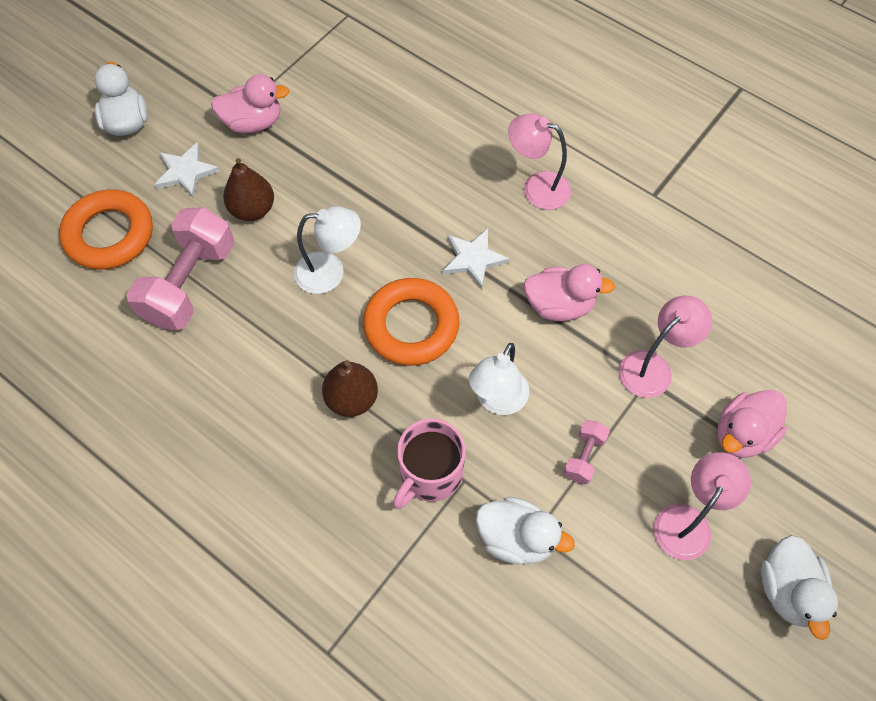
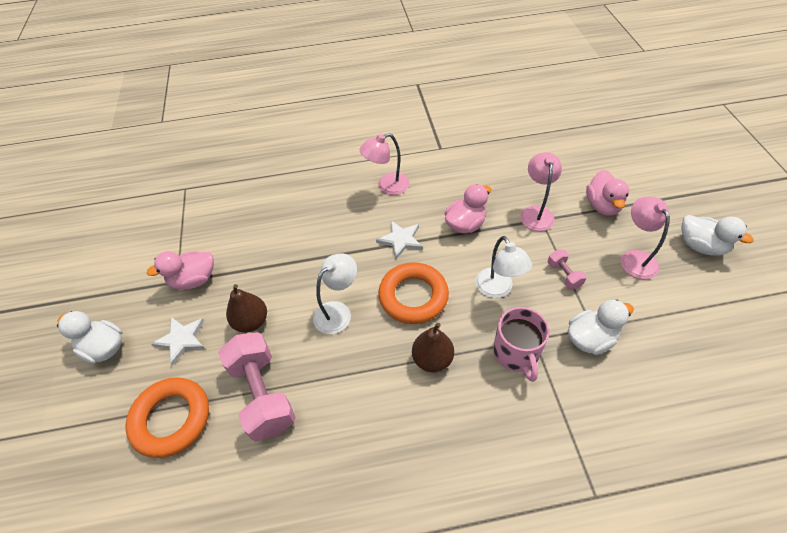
camera: 45 degrees left, 10 degrees down
pink duck [211,74,289,133] -> pink duck turned 150 degrees counterclockwise [147,251,214,290]

